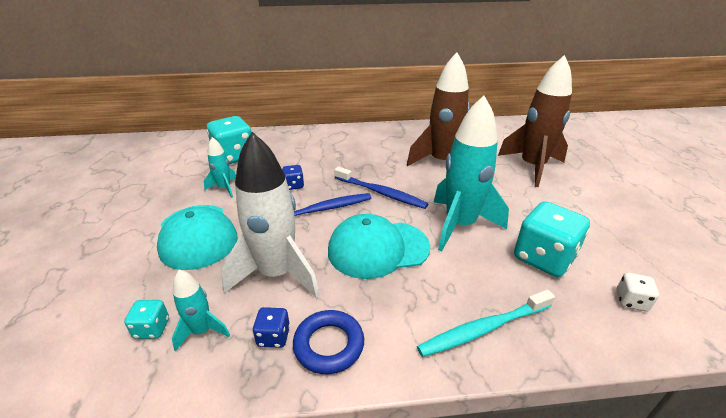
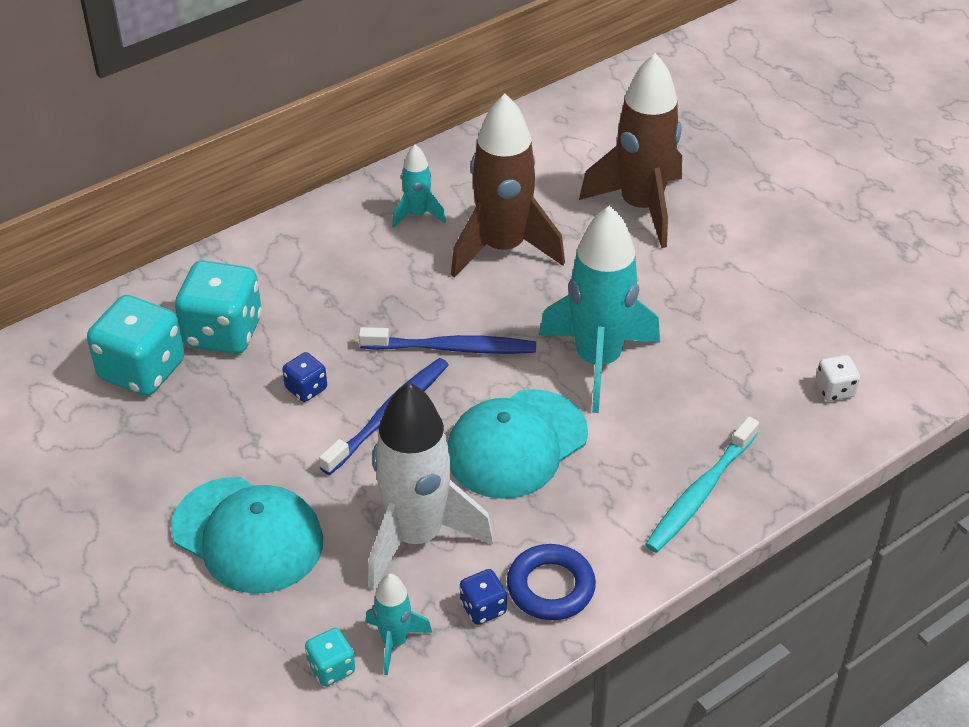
camera: 30 degrees left, 10 degrees up
turquoise rocket [204,137,236,198] -> turquoise rocket moved to [392,144,446,228]
turquoise dice [514,201,590,277] -> turquoise dice moved to [175,260,262,354]

